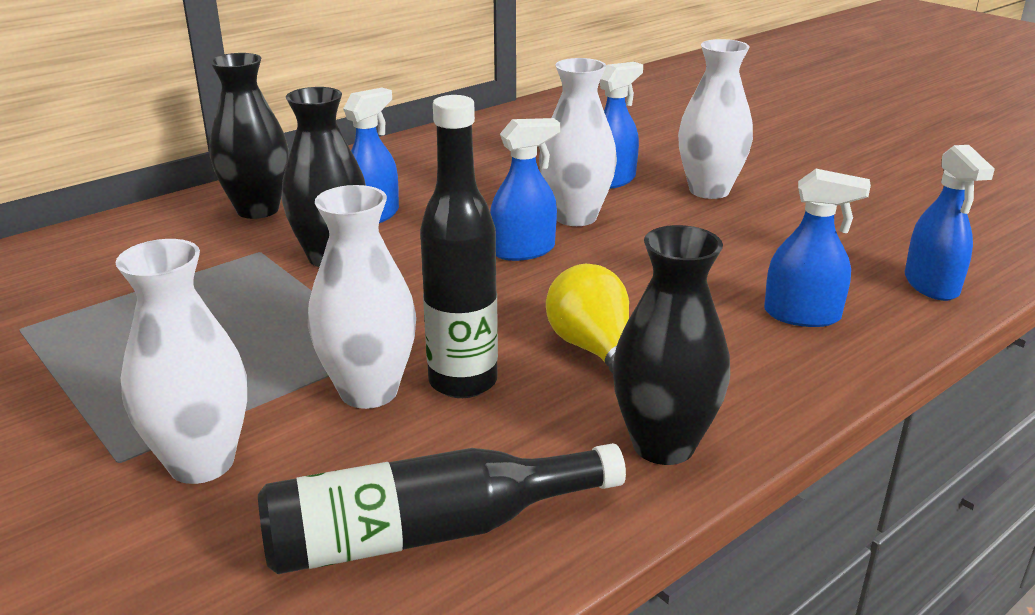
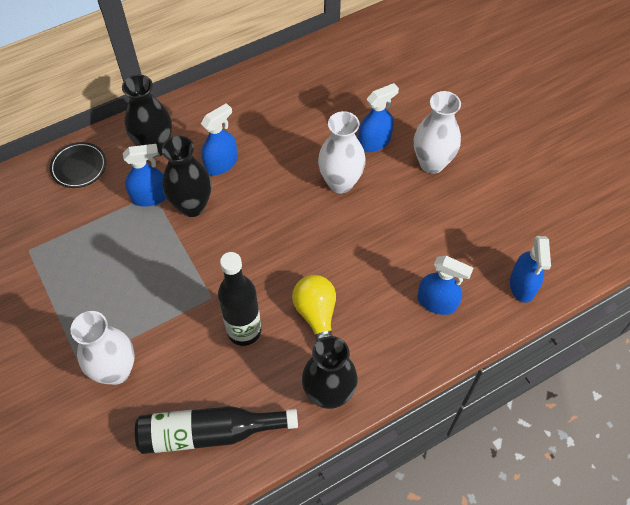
camera: 10 degrees right, 30 degrees up
white vase [308,185,416,409] -> none
blue spray bottle [490,118,560,261] -> blue spray bottle moved to [123,144,166,207]
none -> black plate [50,142,106,188]

